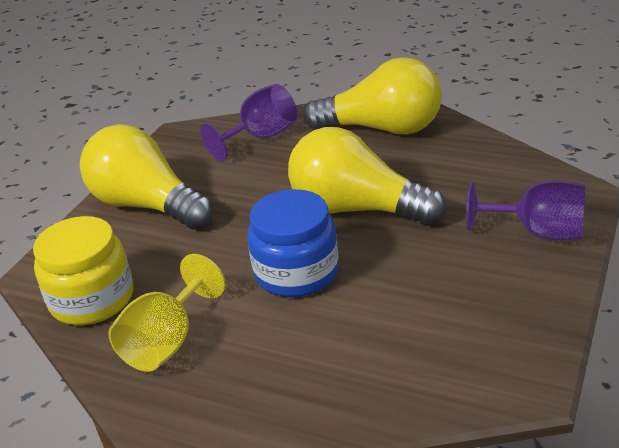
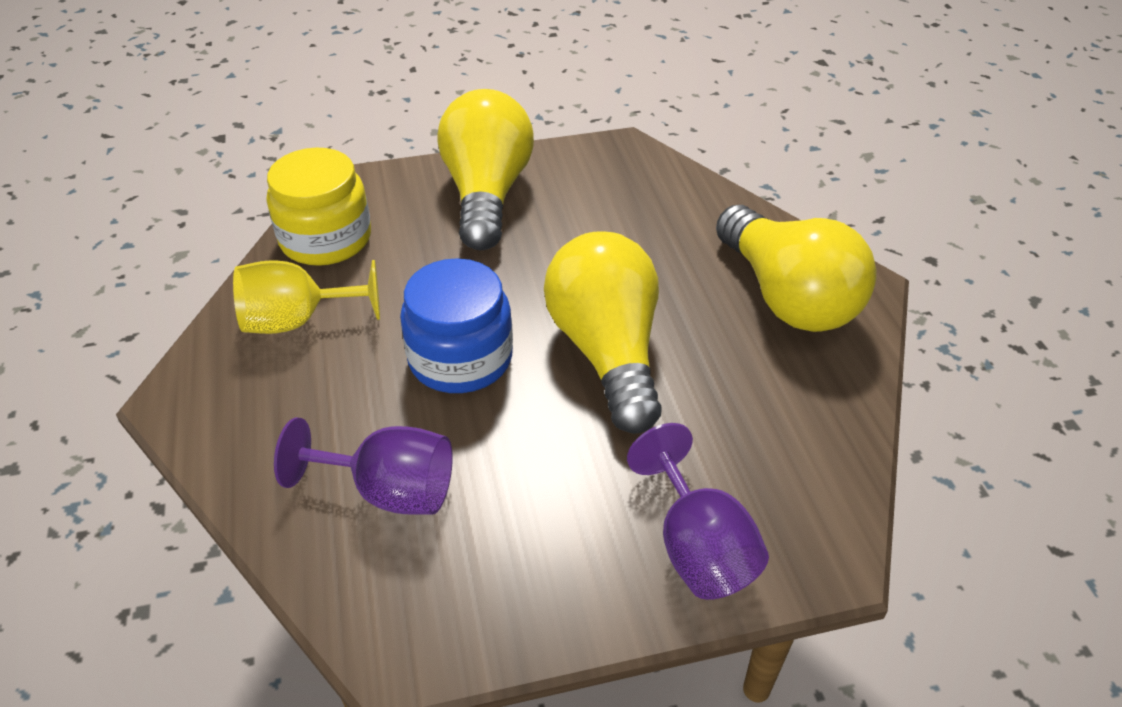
camera: 50 degrees right, 10 degrees up
purple goblet [201,84,297,161] -> purple goblet moved to [274,417,453,515]

